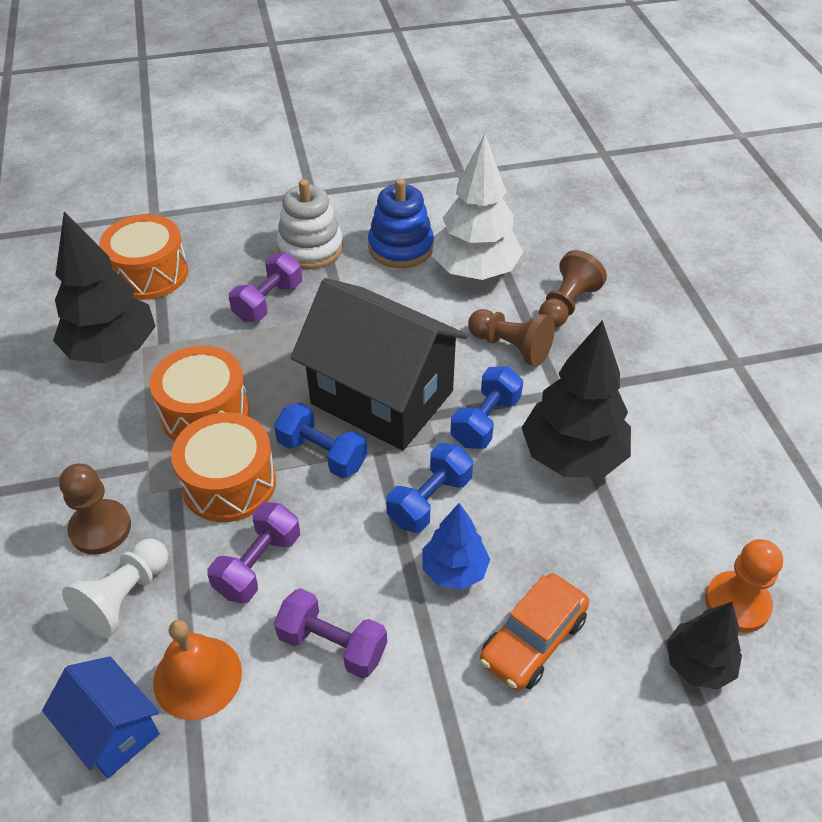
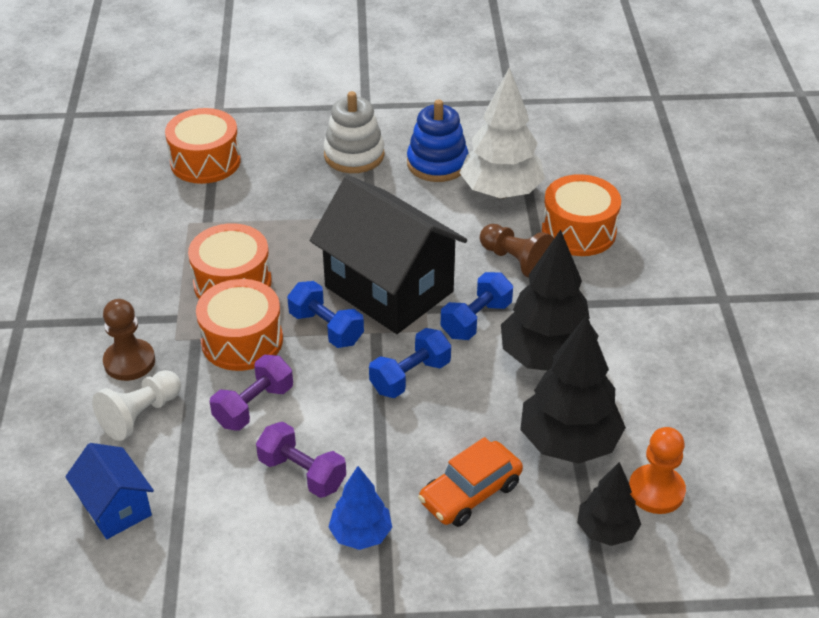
camera: 10 degrees right, 5 degrees down
black tree [53,212,156,363] -> black tree moved to [520,315,626,464]
orange bell [153,620,242,720] -> none
purple dumbbell [229,252,302,322] -> none
blue tree [422,503,490,590] -> blue tree moved to [328,466,392,550]
brown pawn [539,250,607,328] -> orange drum [542,174,621,256]

